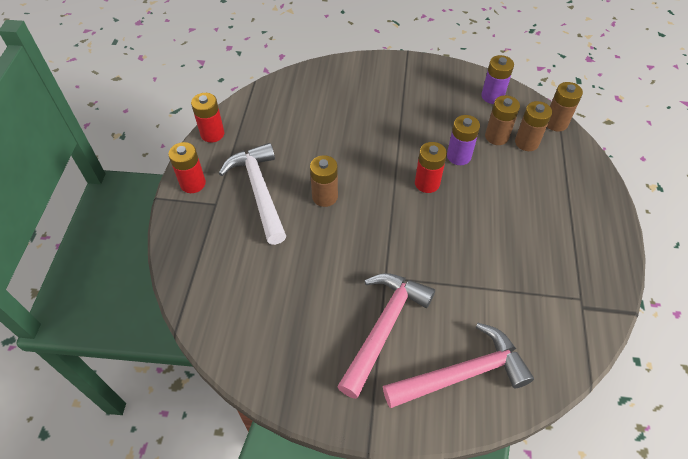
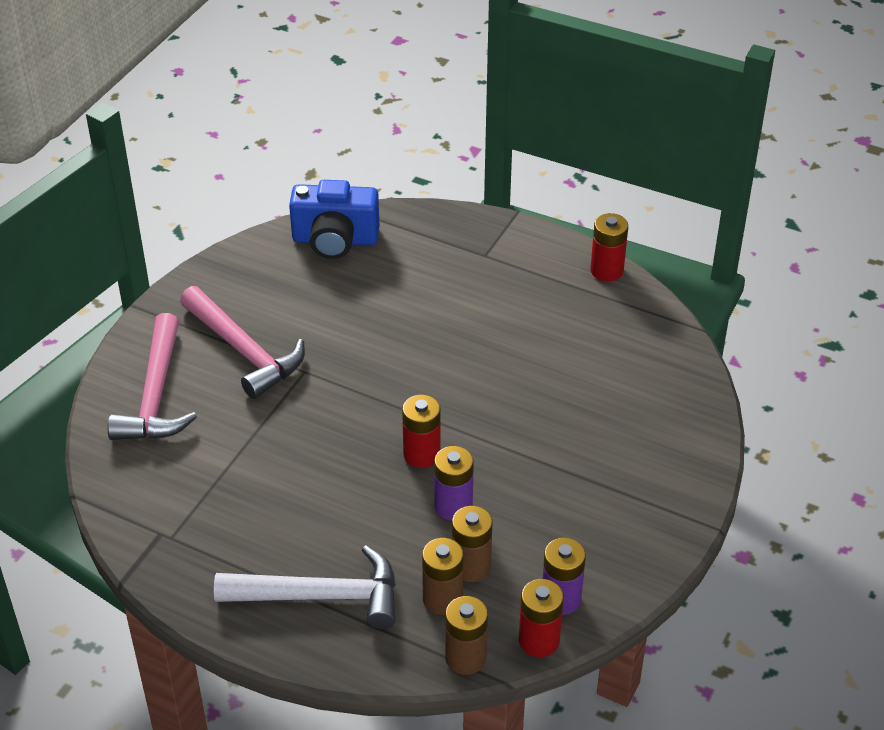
camera: 110 degrees right, 10 degrees down
red battery [168,142,206,193] -> red battery moved to [519,579,564,657]
white hammer [218,143,286,245] -> white hammer moved to [214,545,396,629]
brown battery [310,155,338,207] -> none
none -> blue camera [289,180,379,259]

